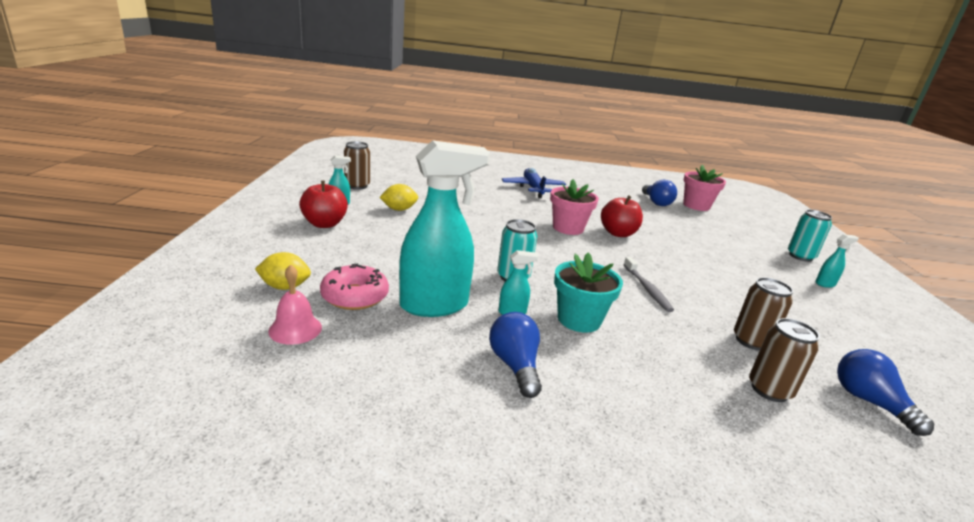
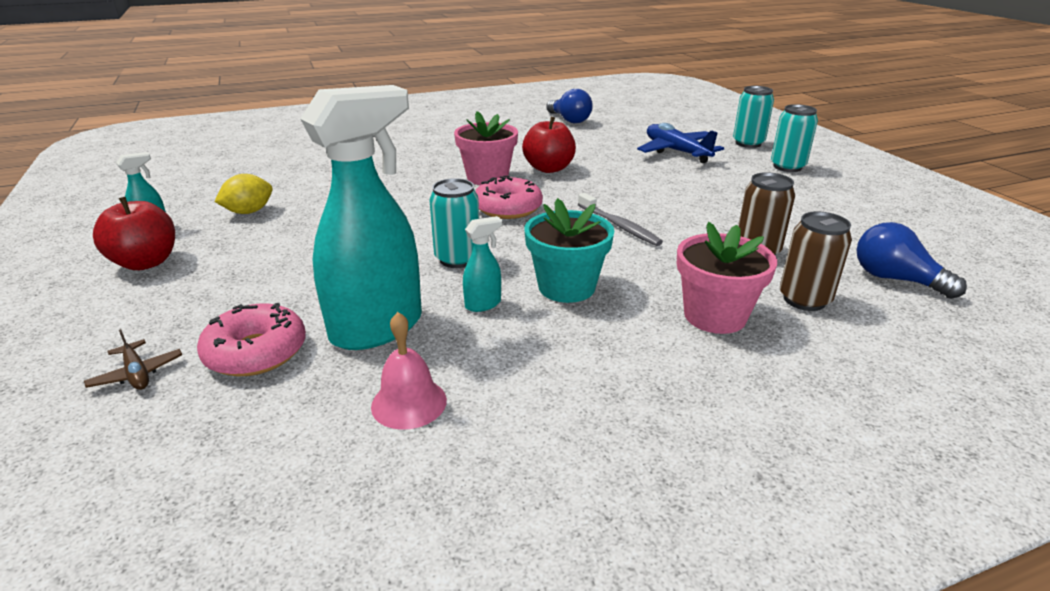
camera: 20 degrees left, 5 degrees up
yellow lemon [255,252,311,290] -> brown plane [84,329,182,390]
pink bell [268,264,322,345] -> pink bell moved to [371,312,447,430]
brown can [344,141,370,190] -> none
blue light bulb [489,312,542,398] -> none
blue plane [502,168,566,198] -> blue plane moved to [637,123,724,163]
pink flower pot [683,165,726,211] -> pink flower pot moved to [677,222,777,334]
turquoise spray bottle [815,234,859,288] -> turquoise can [771,104,818,172]
none -> pink donut [475,176,543,219]

